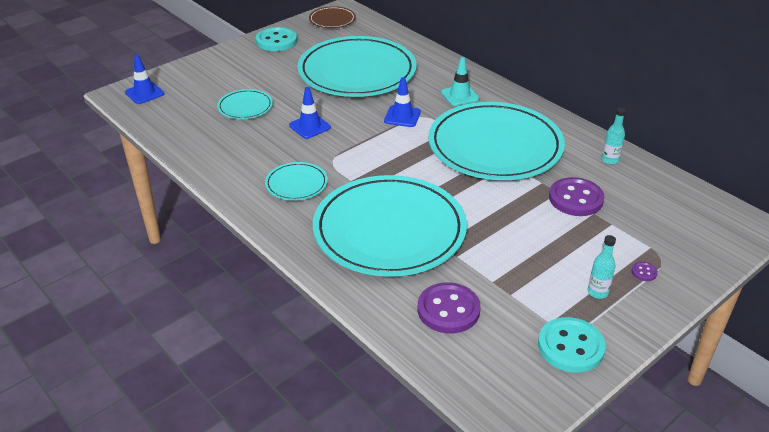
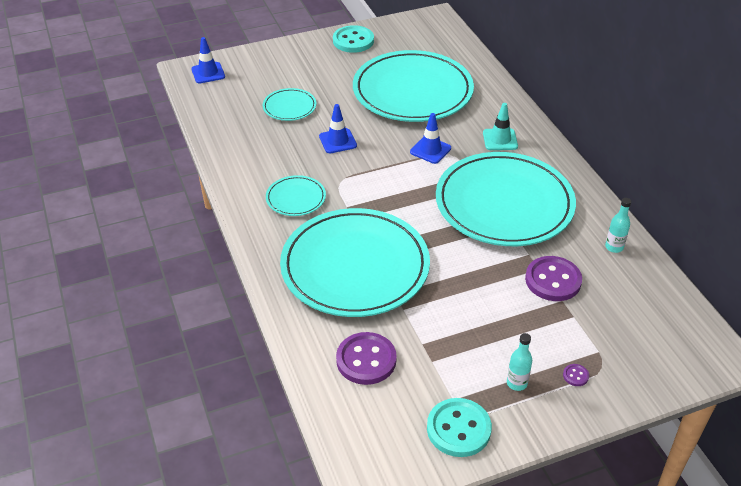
camera: 20 degrees right, 5 degrees up
brown plate [309,6,356,28] -> none

